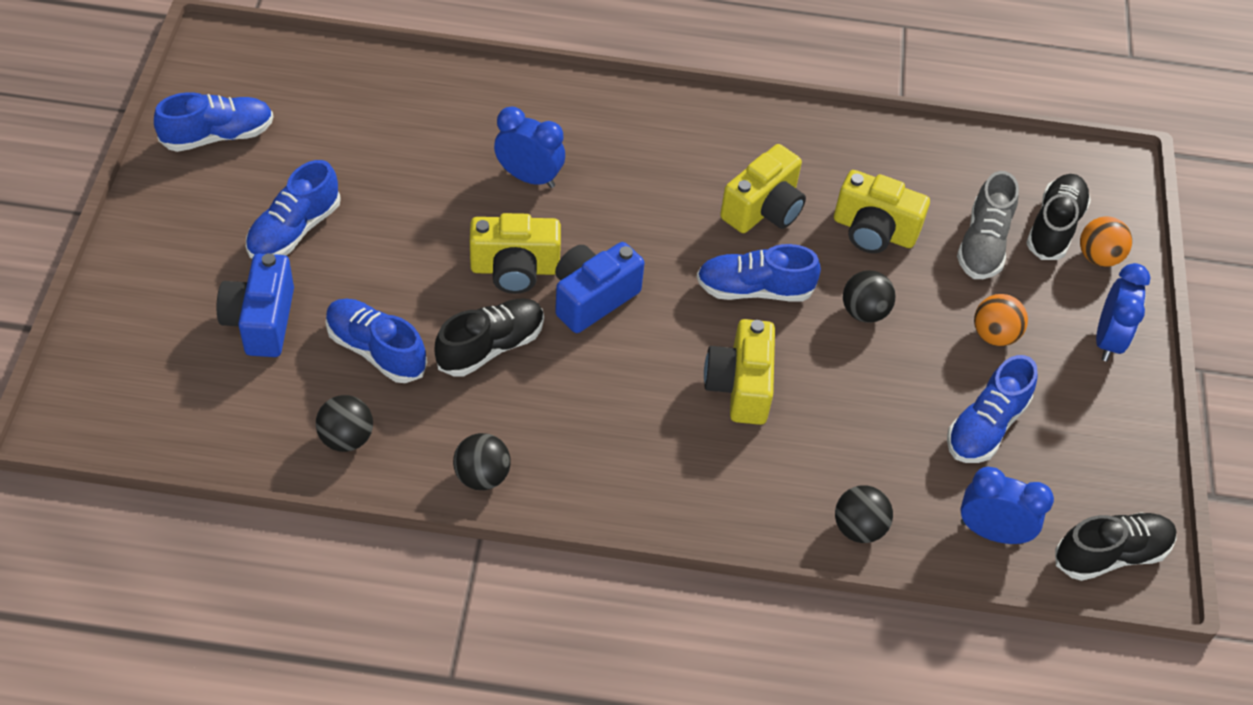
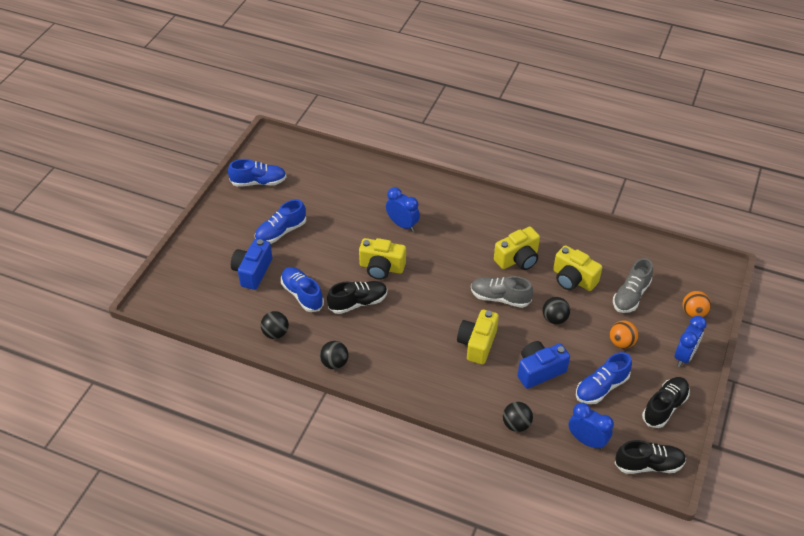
camera: 20 degrees right, 5 degrees down
blue camera [555,242,644,333] -> blue camera moved to [518,341,570,389]
blue shoe [697,244,821,302] -> grey shoe [471,276,533,308]
black shoe [1026,174,1091,260] -> black shoe moved to [642,377,690,428]

